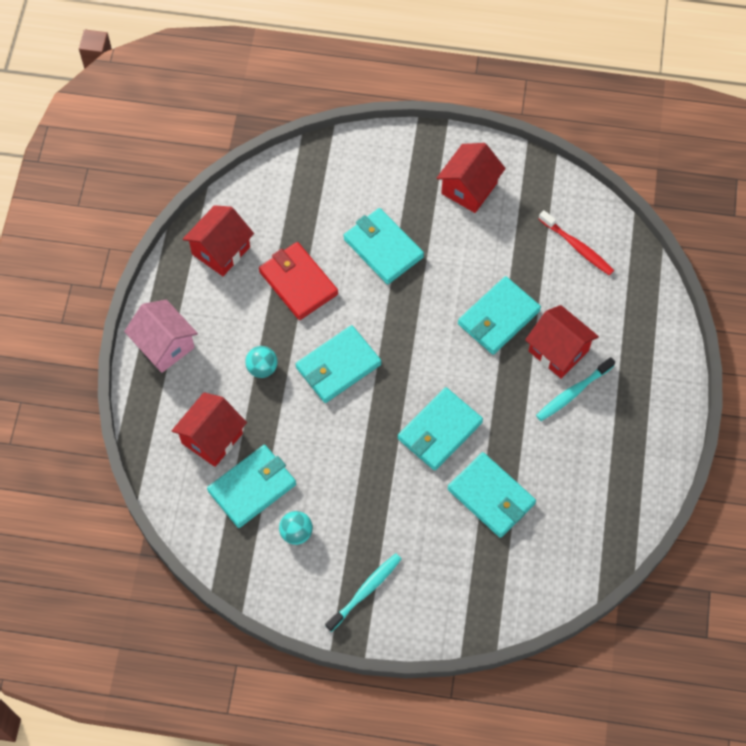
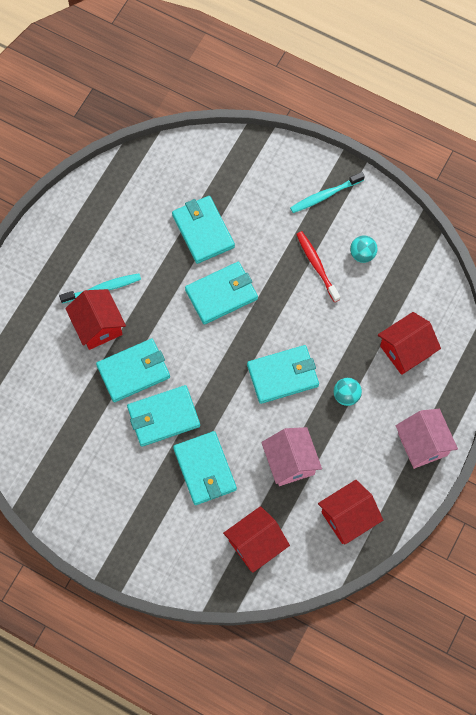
camera: 160 degrees left, 5 degrees up
turquoise wallet [207,445,296,528] -> turquoise wallet moved to [127,385,200,446]
red wallet [259,242,338,320] -> pink house [261,427,322,486]
red house [437,143,506,213] -> red house moved to [223,506,290,573]
red toothbrush [539,210,614,276] -> red toothbrush moved to [296,231,340,302]

